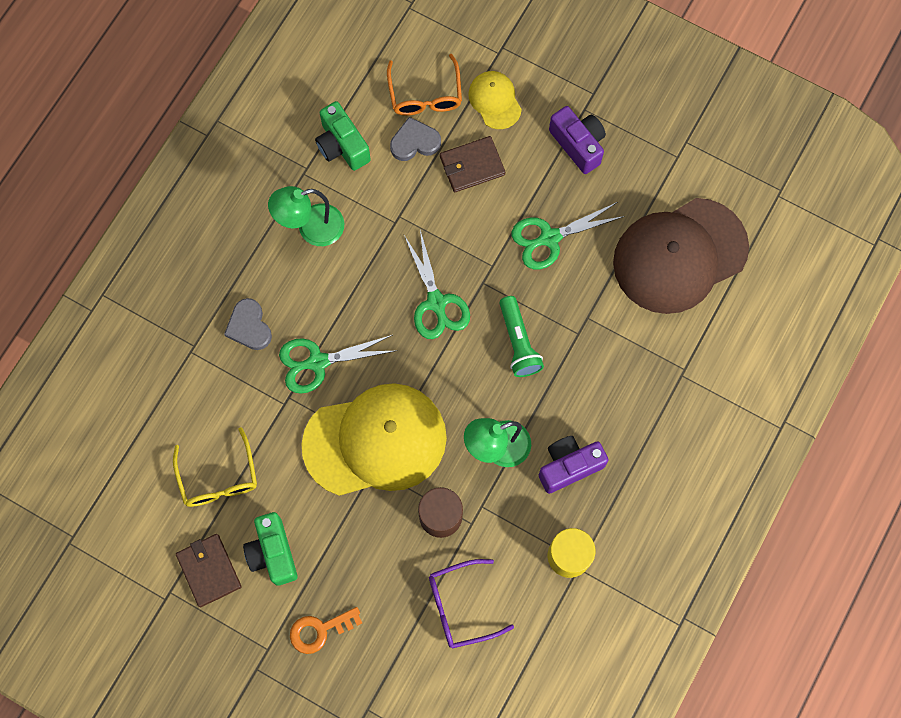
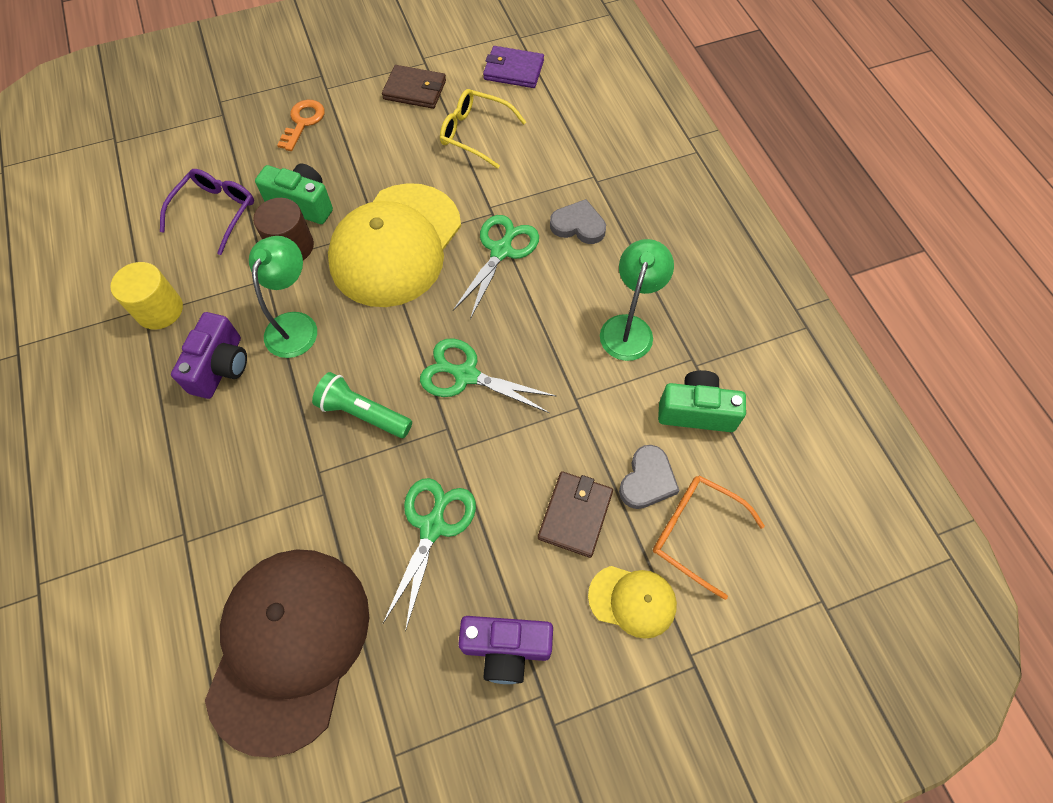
camera: 130 degrees right, 10 degrees down
green camera [243,512,298,586] -> green camera moved to [255,164,333,224]
none -> purple wallet [483,46,544,88]

